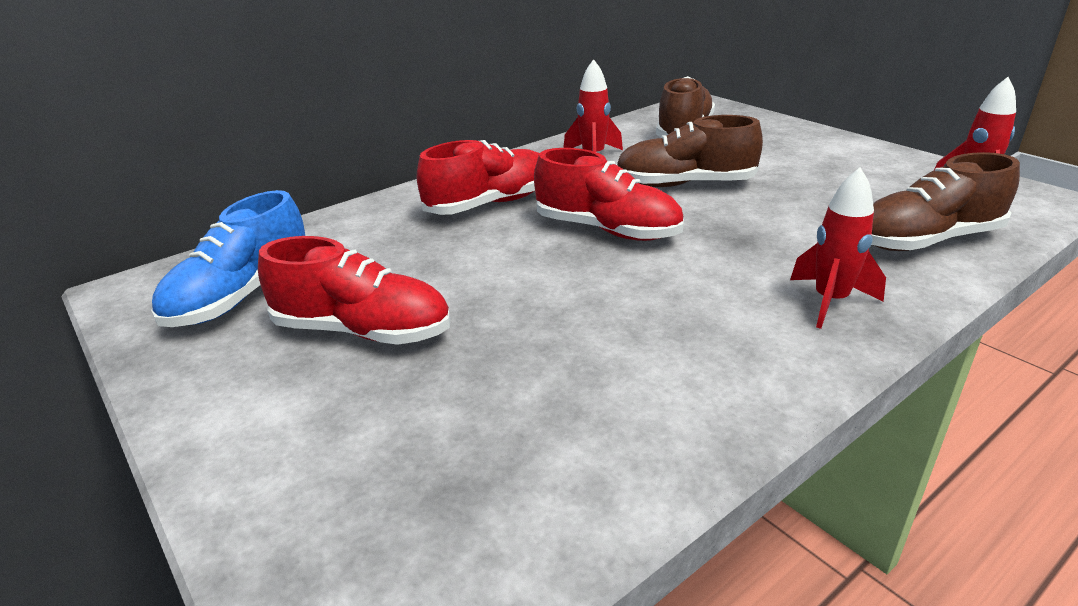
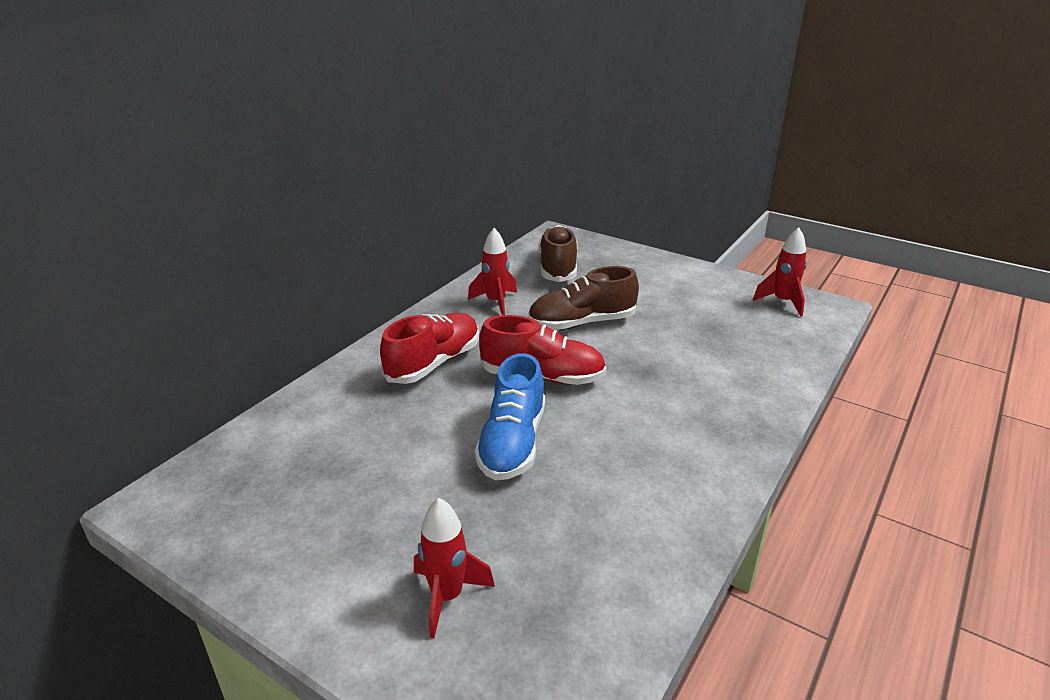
camera: 20 degrees left, 0 degrees up
blue shoe [151,190,305,327] -> blue shoe moved to [475,353,545,480]
red shoe [258,236,450,345] -> none
red rocket [790,167,886,329] -> red rocket moved to [414,498,495,639]
brown shoe [871,152,1020,251] -> none

